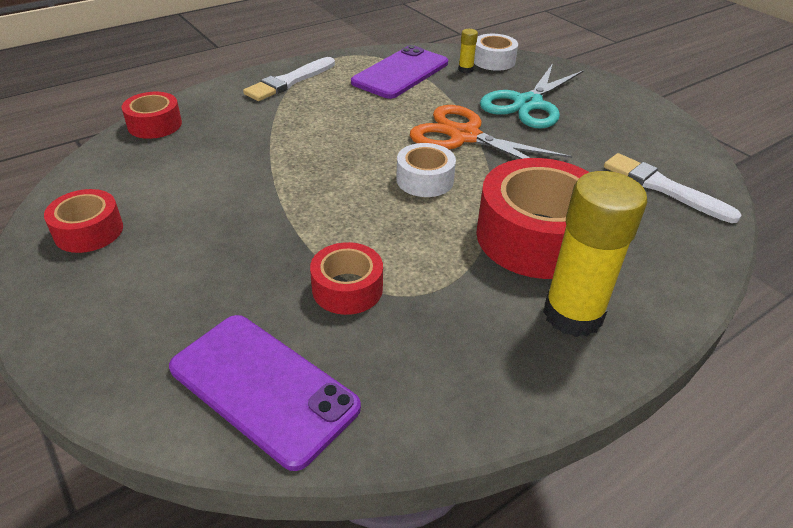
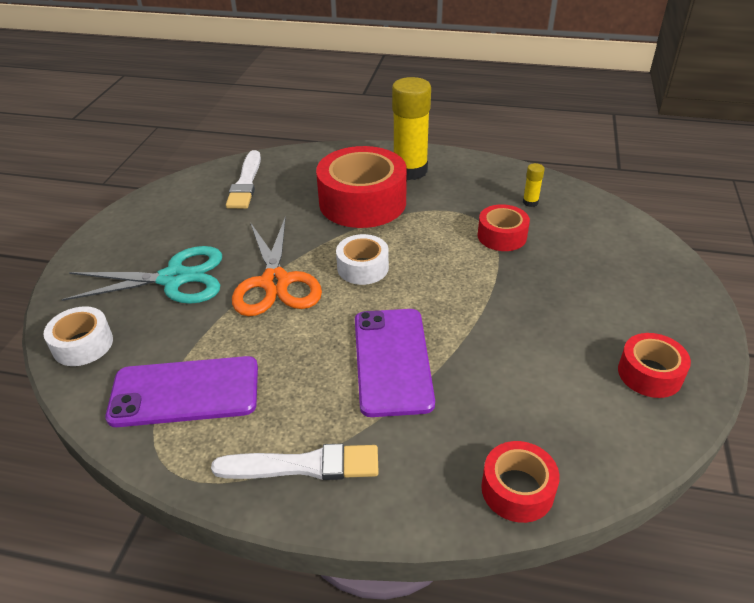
camera: 130 degrees left, 0 degrees up
purple phone [169,315,361,471] -> purple phone moved to [355,309,435,417]
yellow glue stick [458,29,478,73] -> yellow glue stick moved to [523,163,545,207]

